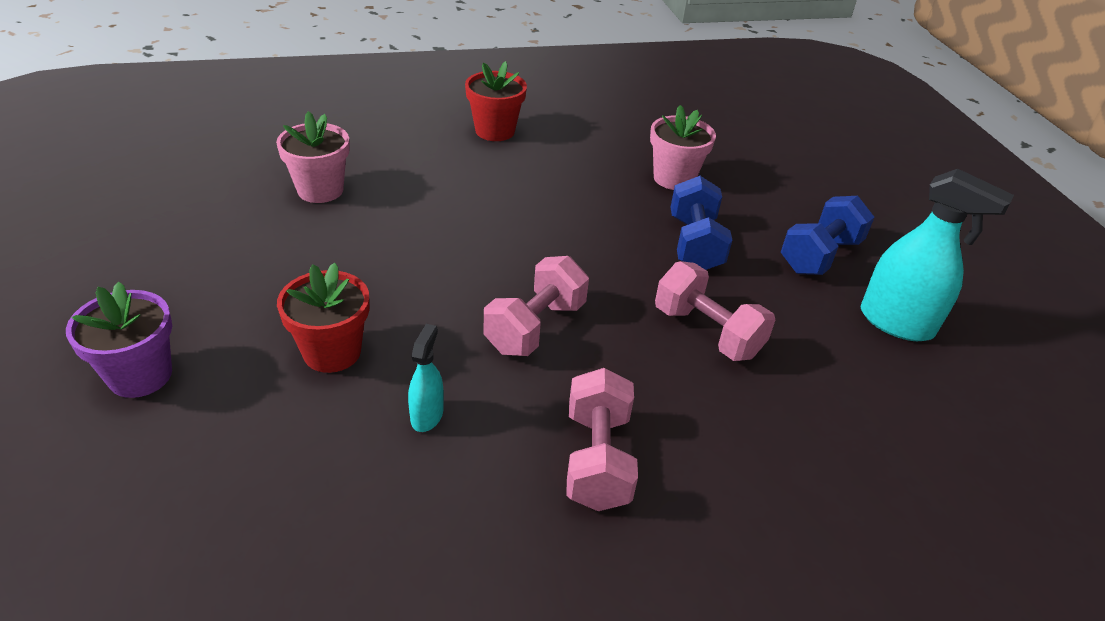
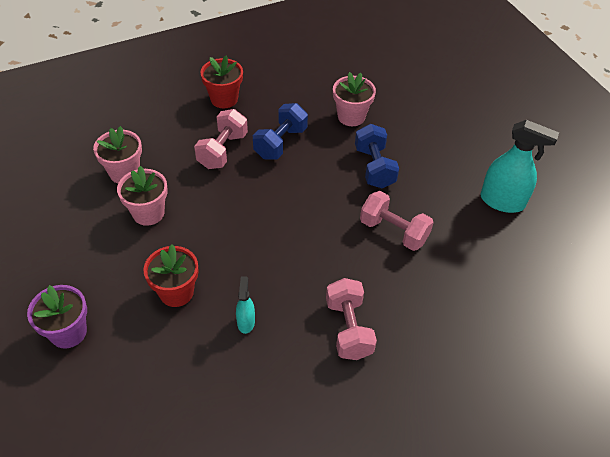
camera: 10 degrees left, 10 degrees up
pink dumbbell [484,256,589,356] -> pink dumbbell moved to [194,109,248,169]
blue dumbbell [781,196,874,275] -> blue dumbbell moved to [253,103,308,159]
none -> pink flower pot [117,166,168,226]

